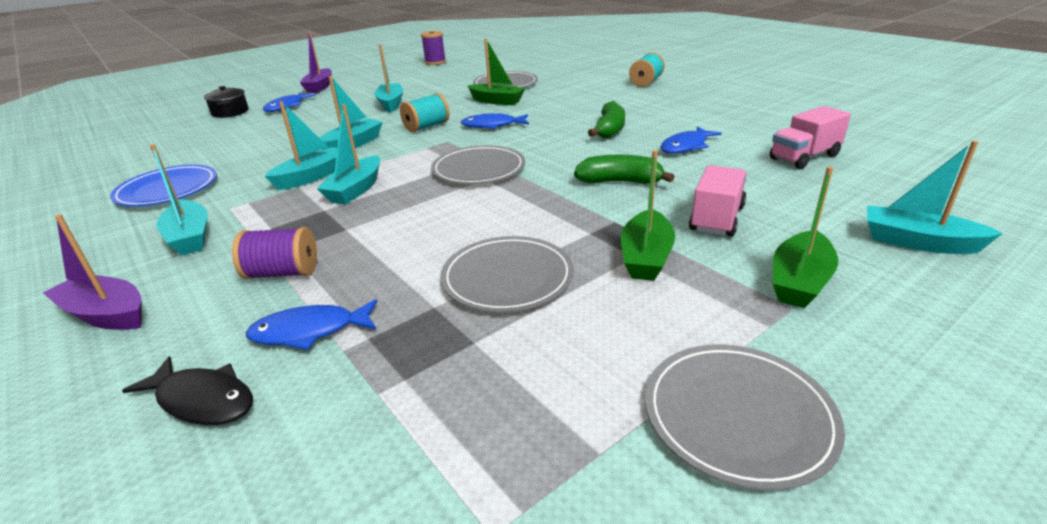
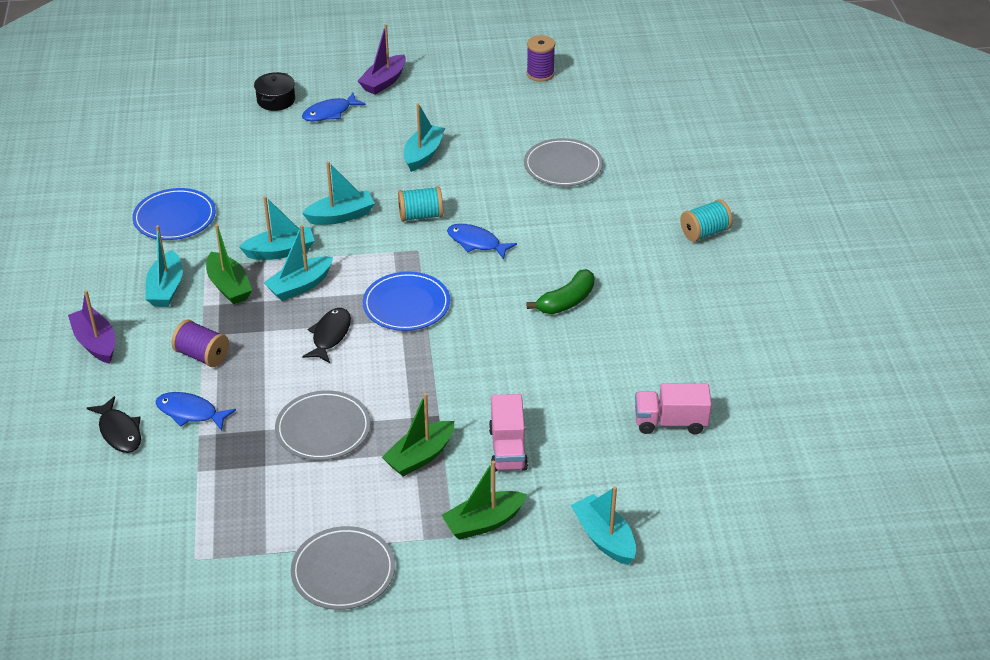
camera: 30 degrees right, 10 degrees up
grey plate [431,145,525,184] -> blue plate [363,272,450,331]
green boat [467,38,525,105] -> green boat moved to [206,224,252,305]
green banana [574,155,675,184] -> none
blue fish [660,126,722,154] -> none
pink truck [689,165,747,237] -> pink truck turned 120 degrees clockwise [489,394,528,472]
none -> black fish [302,308,351,363]

